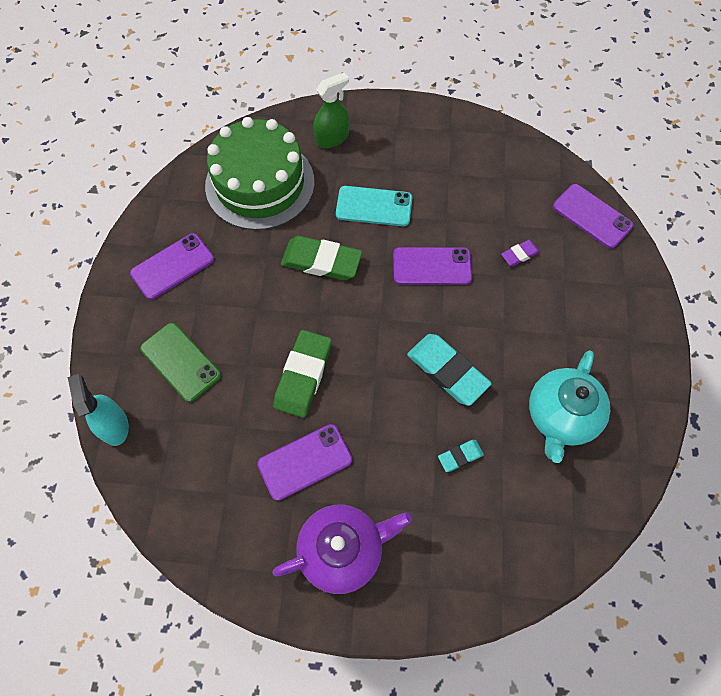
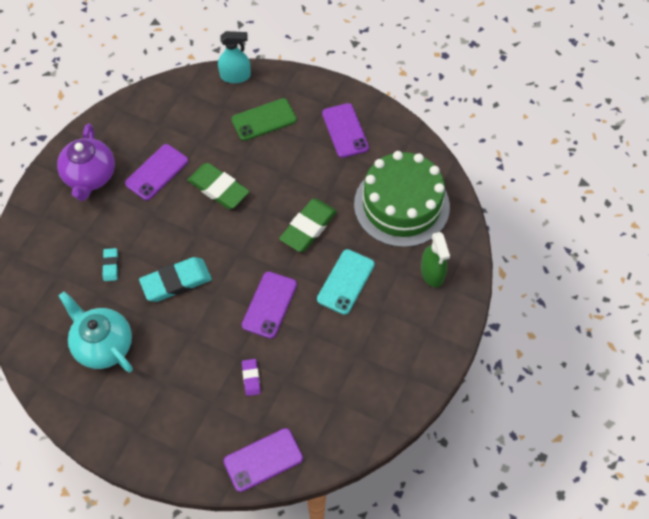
camera: 110 degrees right, 5 degrees down
purple phone [257,424,352,501] -> purple phone turned 45 degrees clockwise [125,144,188,200]

